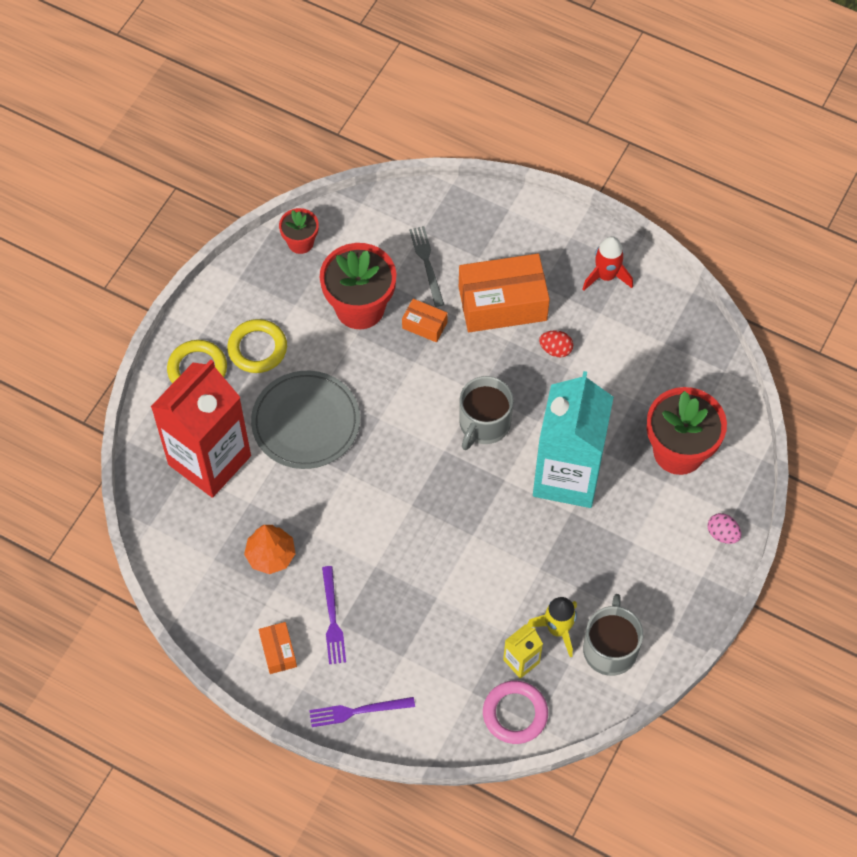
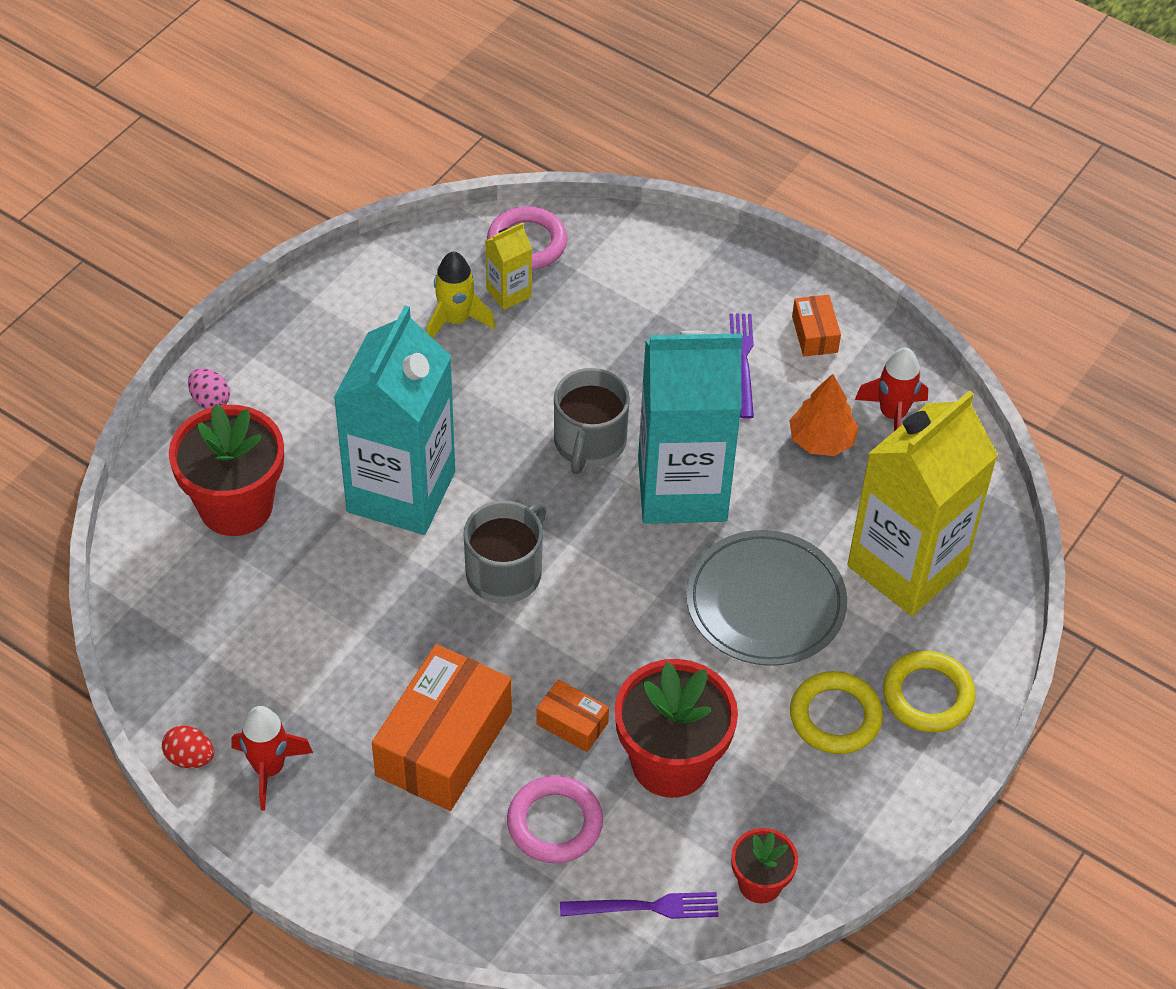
camera: 175 degrees left, 10 degrees down
red carton [151,360,251,498] -> yellow carton [847,390,998,616]
purple fork [309,697,415,727] -> purple fork moved to [560,892,719,919]
grey fork [409,226,444,307] -> pink ring [507,775,603,863]
orange box [459,254,550,332] -> orange box turned 60 degrees counterclockwise [372,644,512,811]
red egg [539,330,573,357] -> red egg moved to [162,725,214,768]
grey mug [583,594,643,676] -> grey mug moved to [554,368,630,474]
none -> turquoise carton [638,331,742,524]
none -> red rocket [855,348,928,431]

